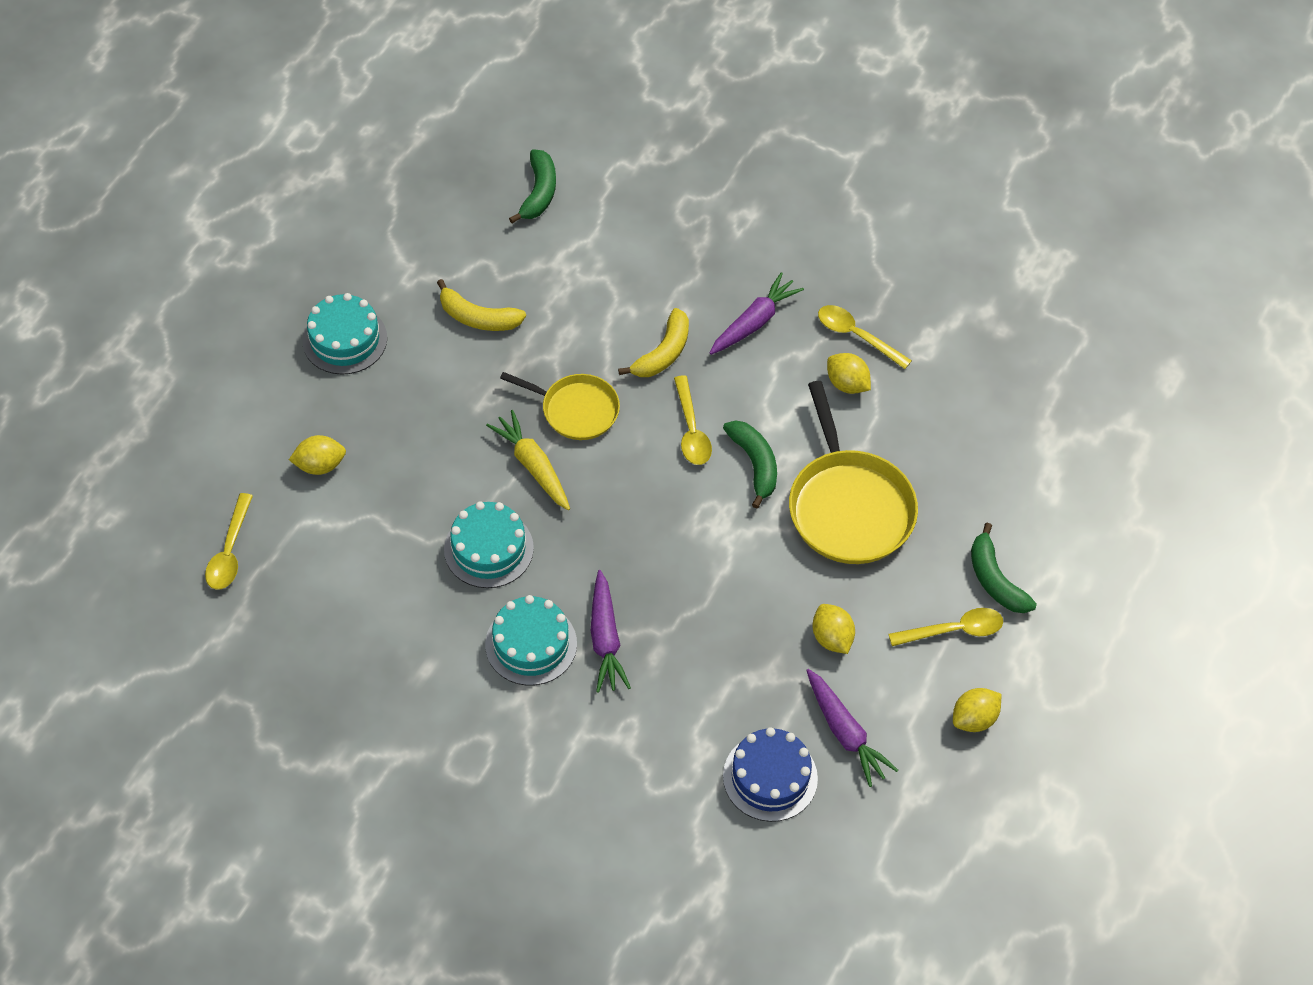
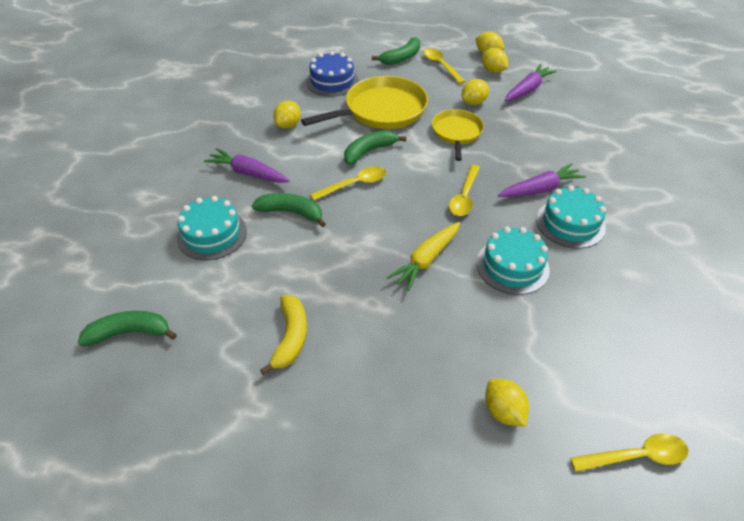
camera: 105 degrees left, 10 degrees down
turquoise cake [302,293,387,375] -> turquoise cake moved to [177,196,247,260]
yellow pan [500,372,620,440] -> yellow pan moved to [432,109,484,161]
yellow banana [618,308,689,377] -> green banana [252,193,326,227]
blue cake [723,727,818,822] -> blue cake moved to [306,51,359,96]
yellow spoon [818,305,912,369] -> yellow spoon moved to [449,165,480,216]
none -> yellow lemon [482,48,508,73]

